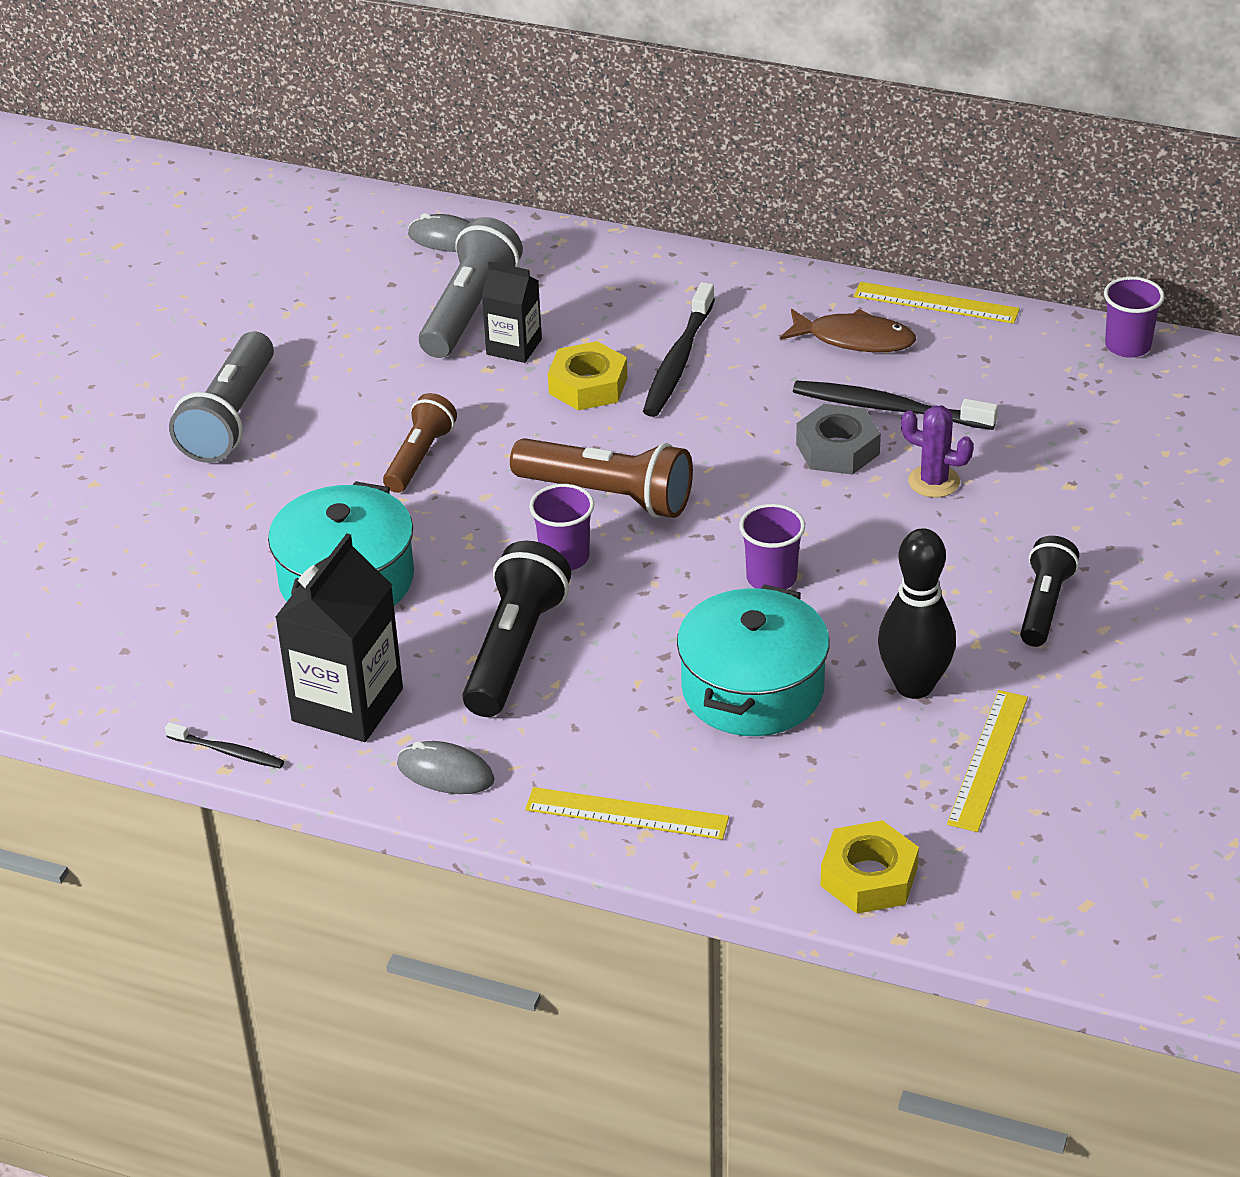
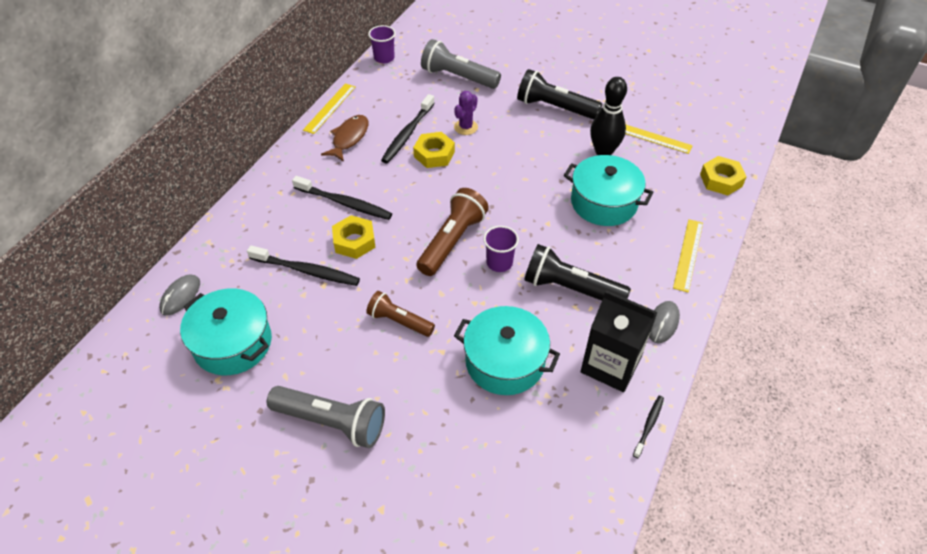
camera: 85 degrees left, 10 degrees up
grey flashlight [419,217,523,358] -> grey flashlight moved to [421,39,501,89]
black carton [482,261,542,363] -> black toothbrush [247,245,360,286]
purple cup [739,504,805,589] -> none
grey nut [796,404,881,475] -> yellow nut [413,132,455,168]
black flashlight [1020,536,1079,647] -> black flashlight [517,69,602,120], size x1.55
none -> turquoise pot [180,288,272,375]

